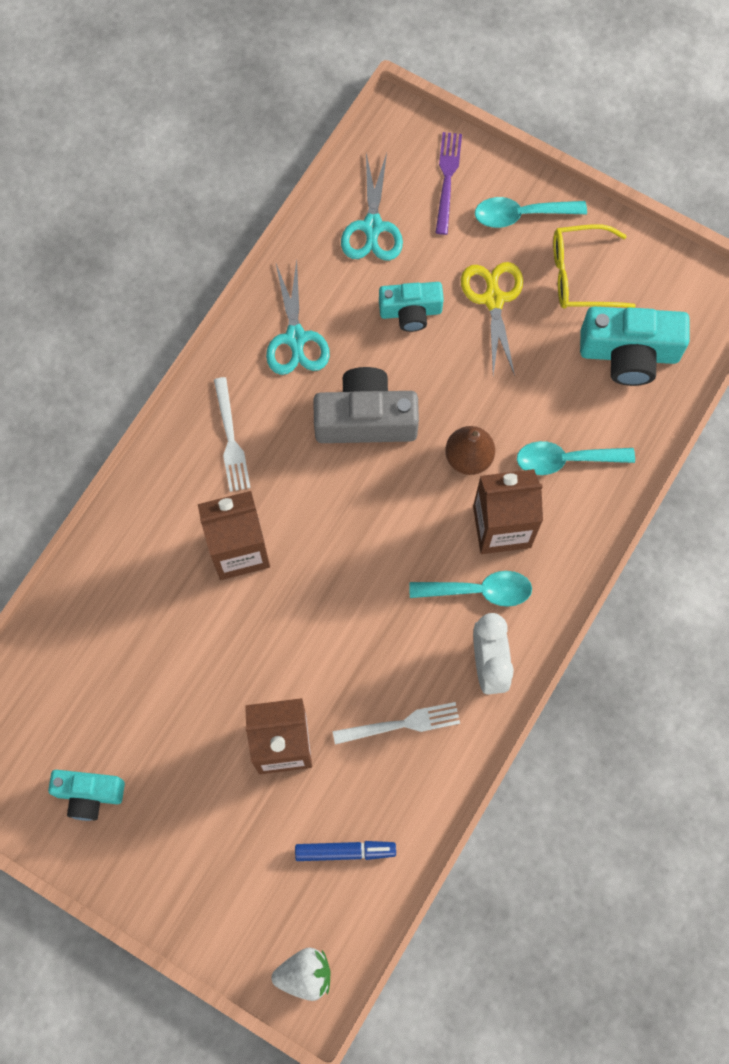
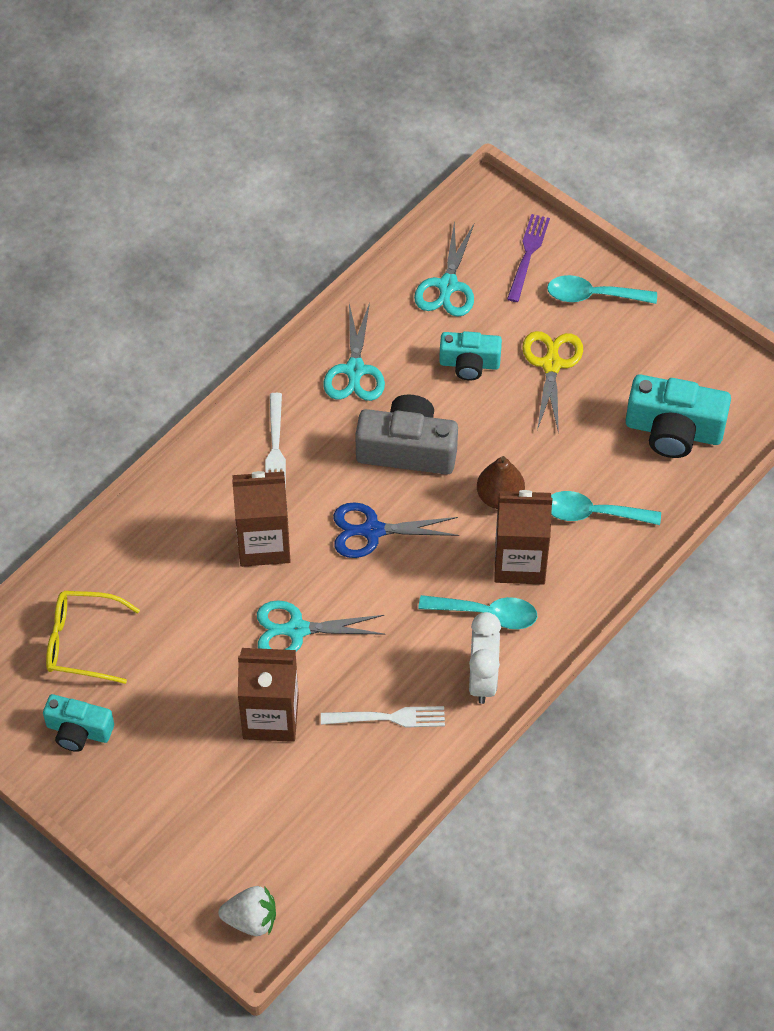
camera: 10 degrees right, 15 degrees down
blue marker [295,841,396,861] -> none
yellow glasses [553,224,636,309] -> yellow glasses moved to [46,591,140,684]
none -> turquoise scissors [257,600,386,652]
none -> blue scissors [333,502,459,558]

